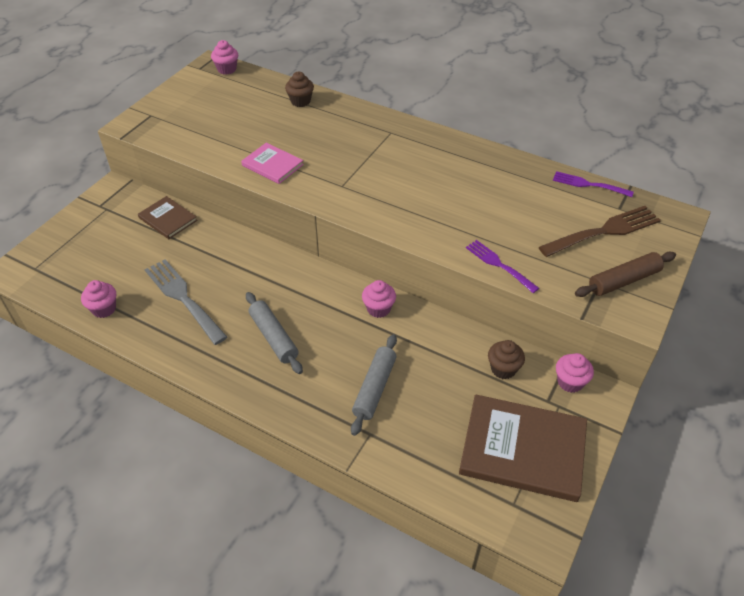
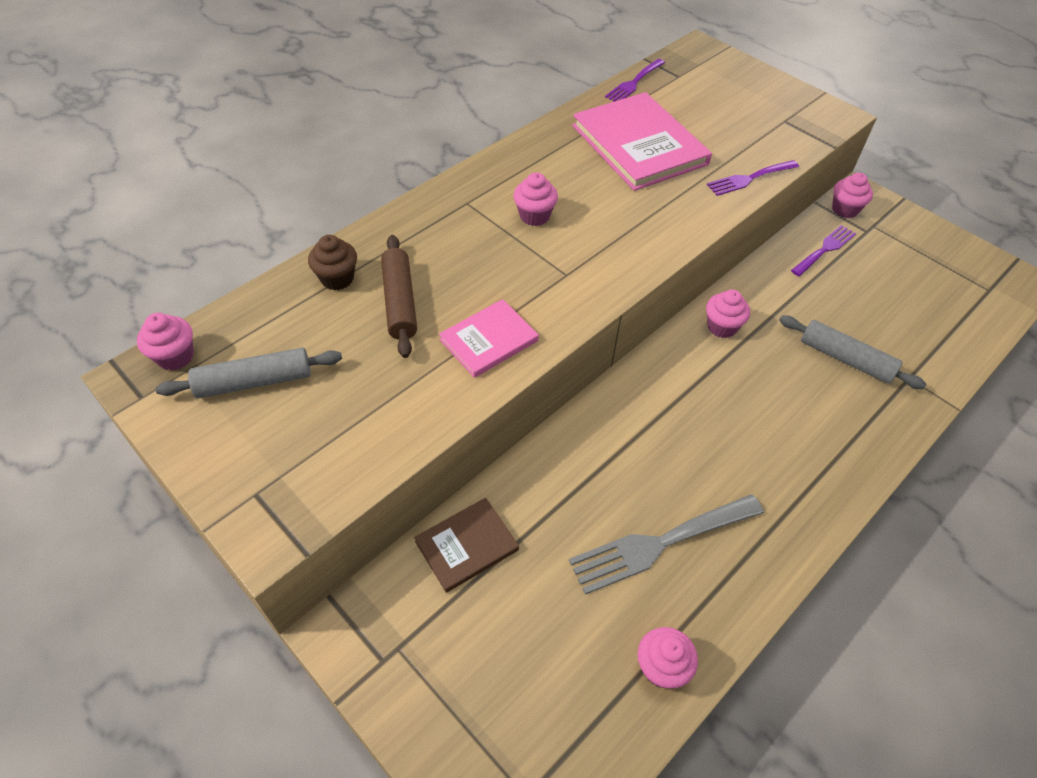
camera: 75 degrees left, 5 degrees up
grey rolling pin [246,292,303,374] -> grey rolling pin moved to [155,348,342,398]
brown book [459,394,587,502] -> none
brown cupcake [488,340,525,379] -> purple fork [791,225,856,276]
brown fork [539,206,661,257] -> none
brown rolling pin [575,252,676,297] -> brown rolling pin moved to [381,235,417,358]
none -> pink cupcake [513,172,558,226]
none -> pink book [572,92,712,191]

